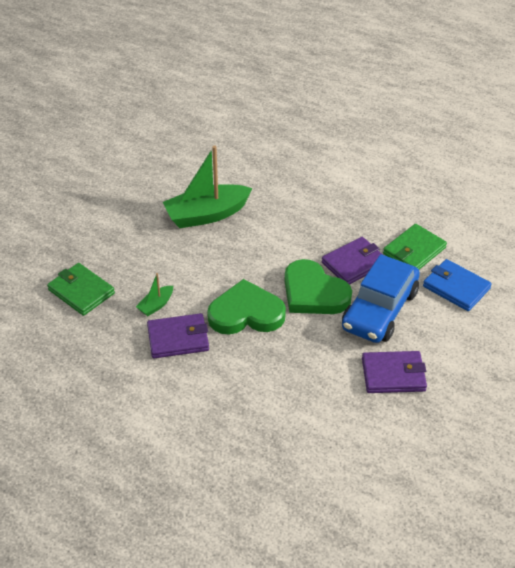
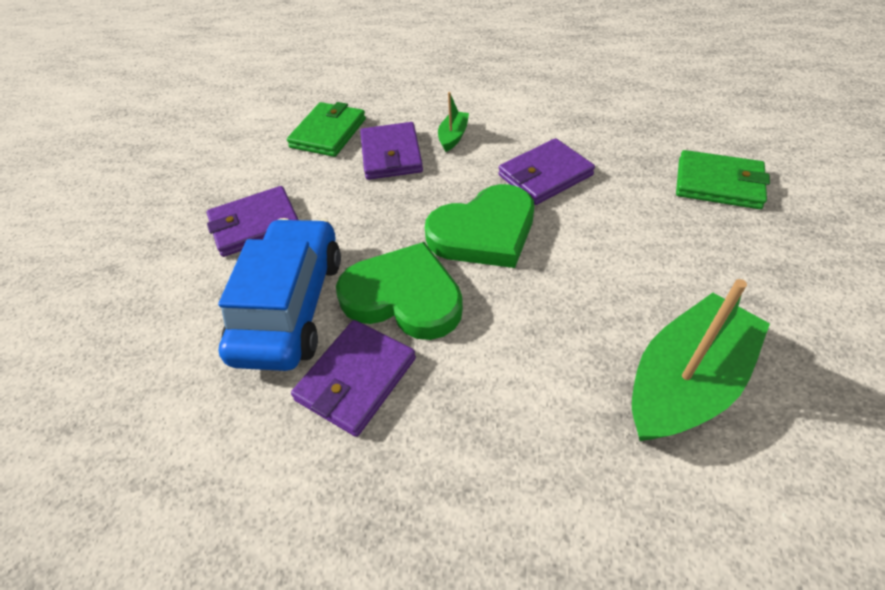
camera: 160 degrees right, 5 degrees up
green boat [136,273,173,316] -> green boat moved to [438,92,469,152]
green wallet [383,224,447,269] -> green wallet moved to [287,102,366,157]
blue wallet [423,259,492,311] -> none
none -> purple wallet [360,122,423,180]

